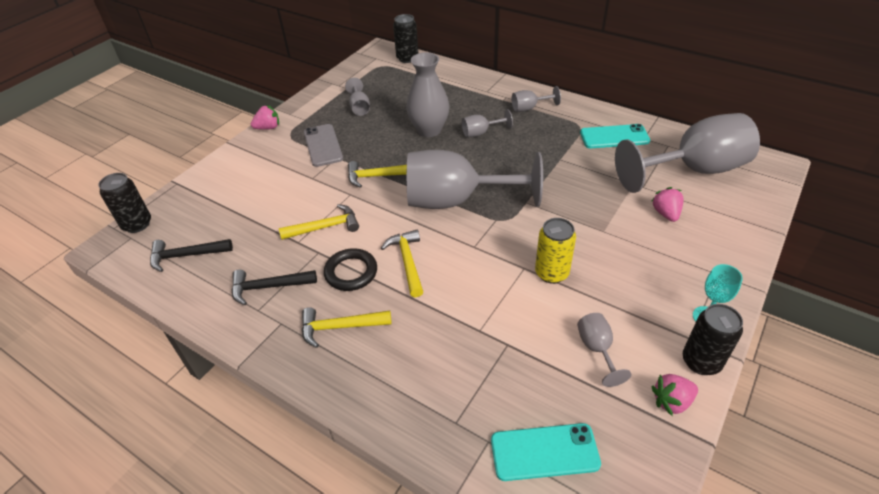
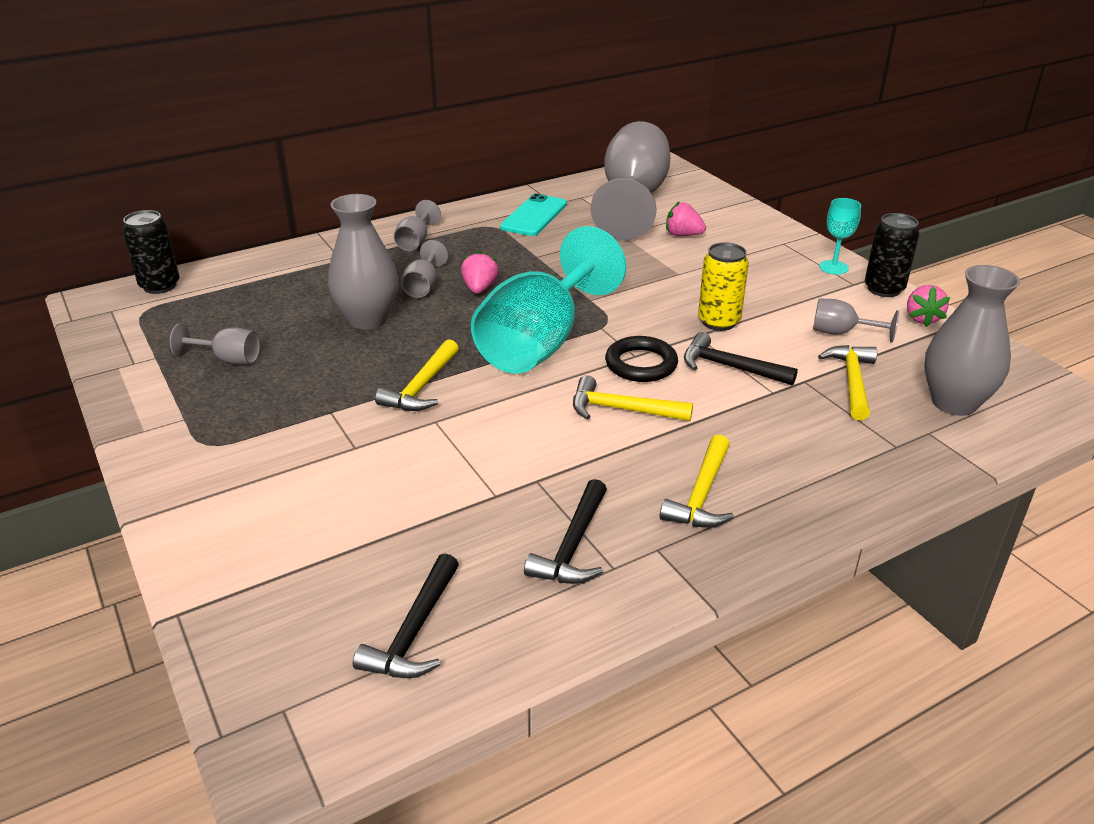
camera: 65 degrees left, 10 degrees down
black can [98,173,151,233] -> none
pink strawberry [251,105,279,130] -> pink strawberry moved to [461,250,499,294]
yellow hammer [279,204,359,240] -> yellow hammer moved to [818,345,877,421]
grey phone [304,124,343,167] -> none
black ring [324,248,377,291] -> black ring moved to [605,336,678,382]
grey goblet [407,150,543,209] -> turquoise goblet [471,226,626,374]
turquoise phone [491,423,601,481] -> grey vase [925,265,1020,416]
none -> black hammer [684,332,798,386]

